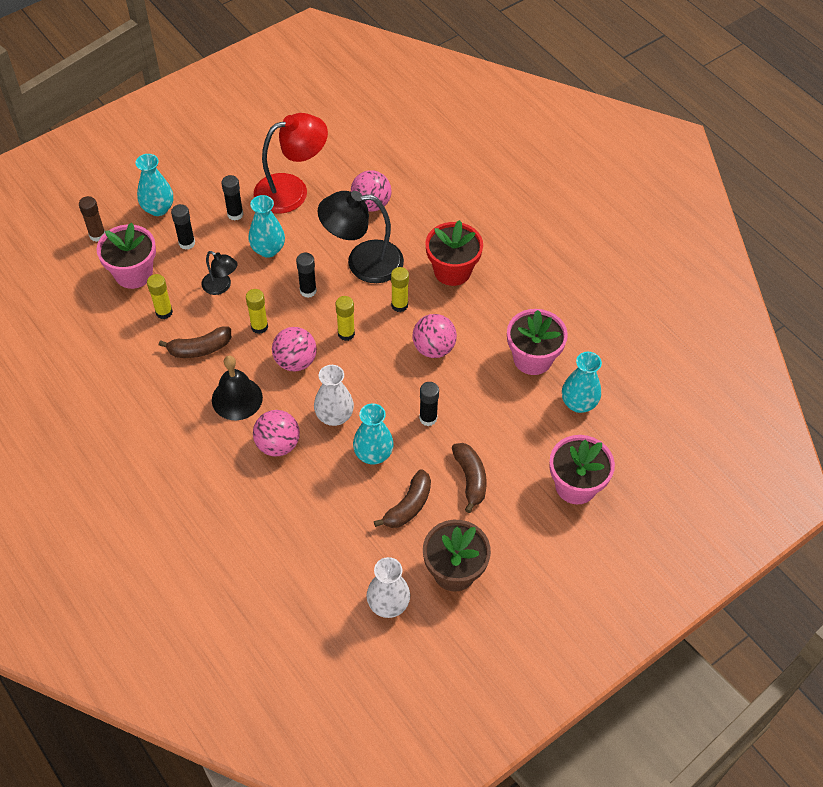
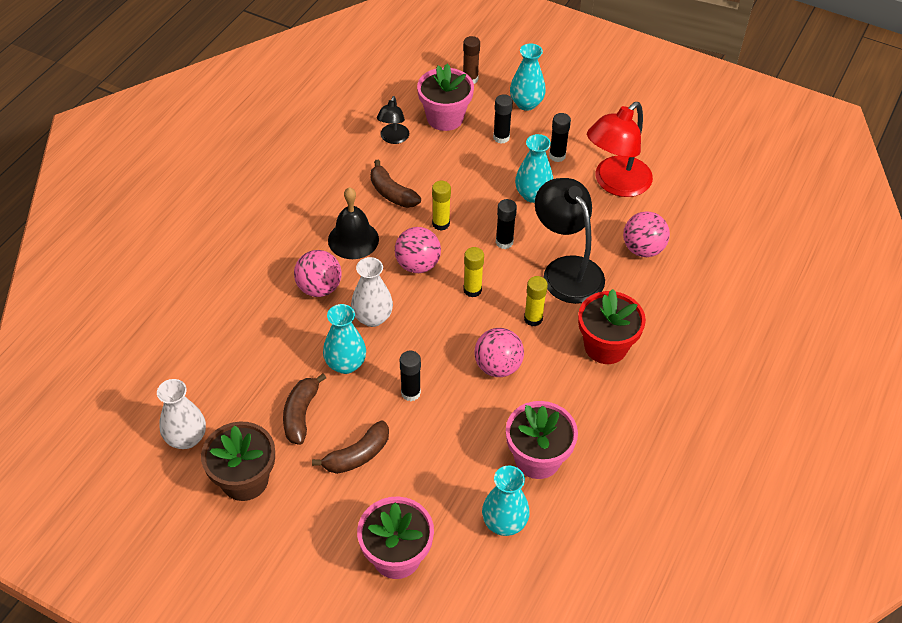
camera: 65 degrees right, 5 degrees down
yellow glue stick [147,274,173,319] -> none
black lamp [201,251,237,295] -> black lamp moved to [377,96,409,144]
red lamp [254,113,328,213] -> red lamp turned 90 degrees clockwise [587,102,653,197]
brown banana [374,469,431,528] -> brown banana turned 90 degrees clockwise [283,374,326,445]

